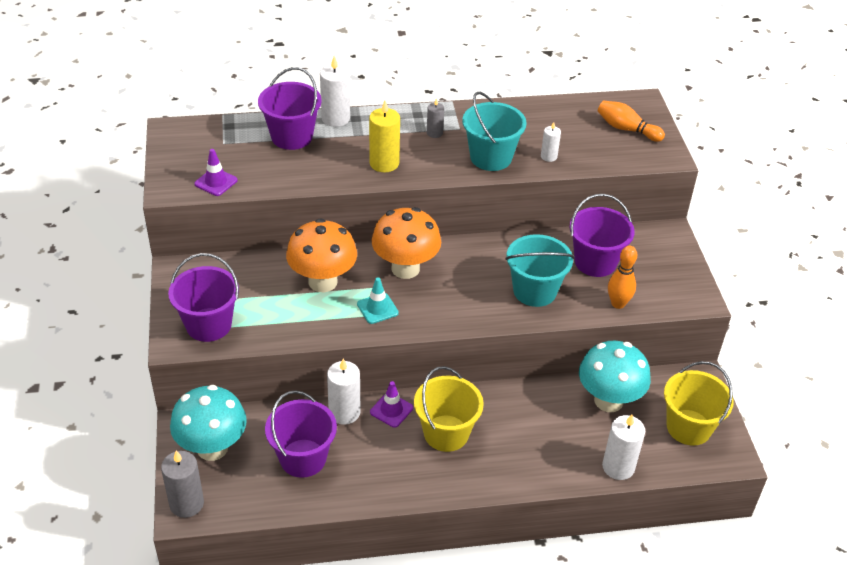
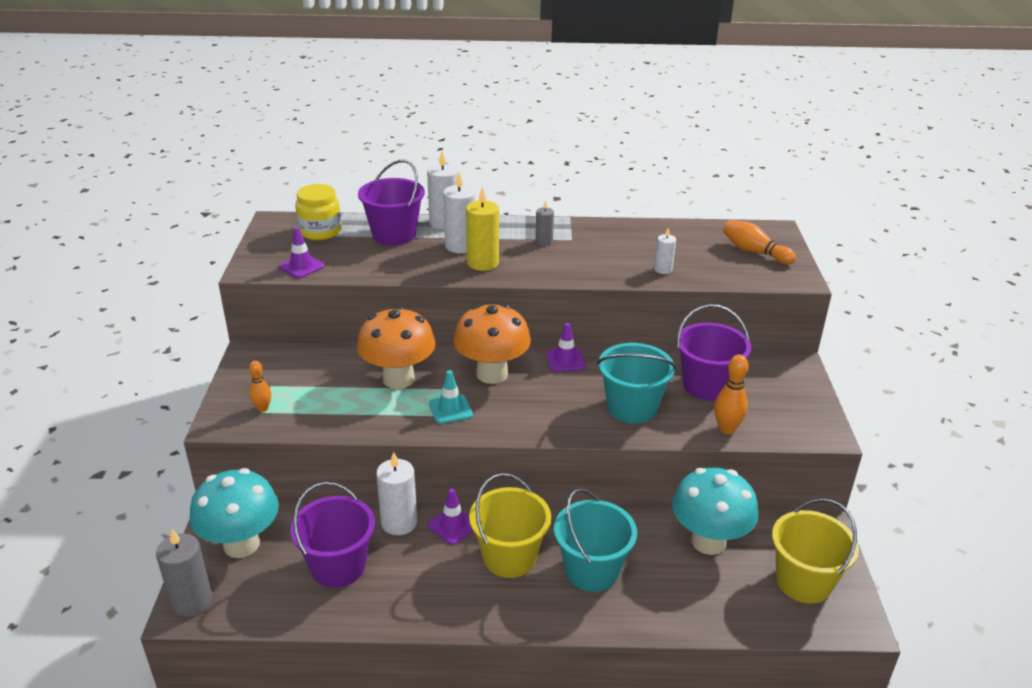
camera: 10 degrees right, 10 degrees down
purple bucket [168,253,239,342] -> orange bowling pin [249,361,271,412]
turquoise bucket [462,92,527,171] -> turquoise bucket moved to [554,488,637,592]
white candle [602,414,645,480] -> white candle moved to [443,172,476,253]
none -> yellow jar [295,184,341,240]
none -> purple traffic cone [546,323,586,372]

